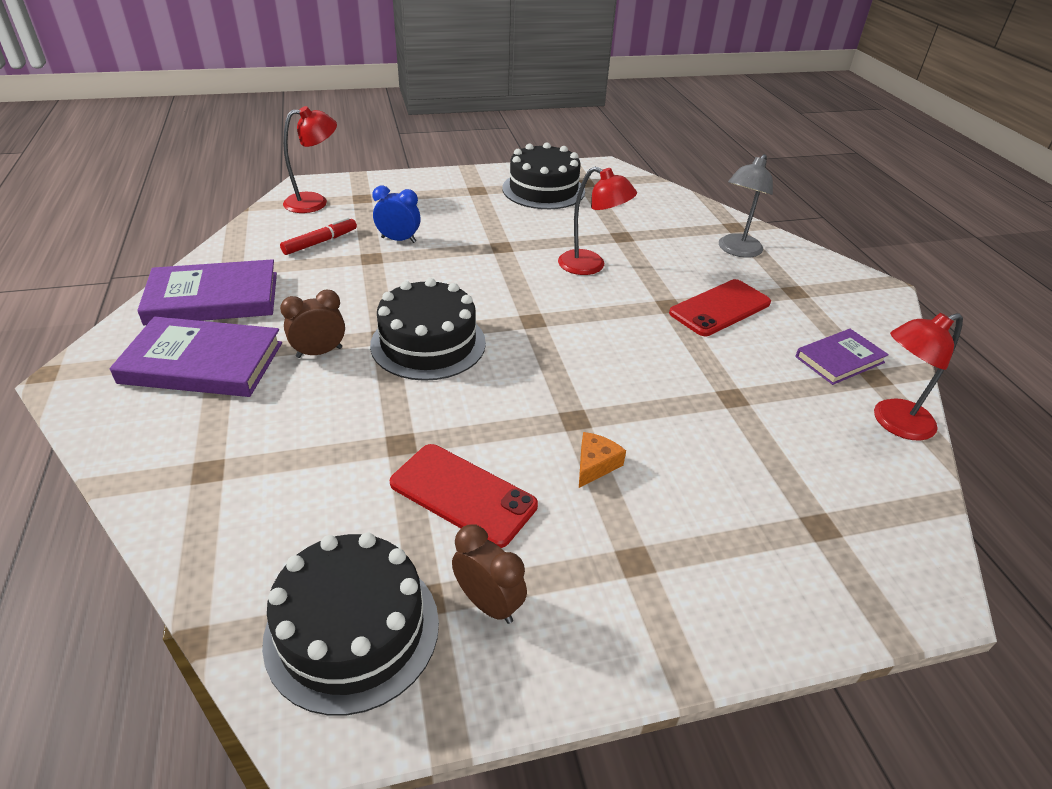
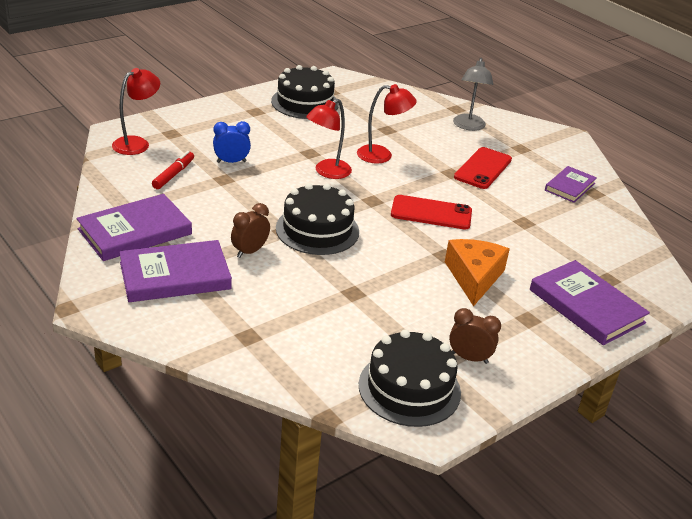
camera: 25 degrees left, 5 degrees down
red phone [390,444,538,548] -> red phone moved to [391,195,472,230]
orange cheese [579,432,626,488] -> orange cheese [445,239,510,306], size x2.00
red lamp [874,313,963,441] -> red lamp moved to [306,99,352,179]
none -> purple book [530,260,650,345]

